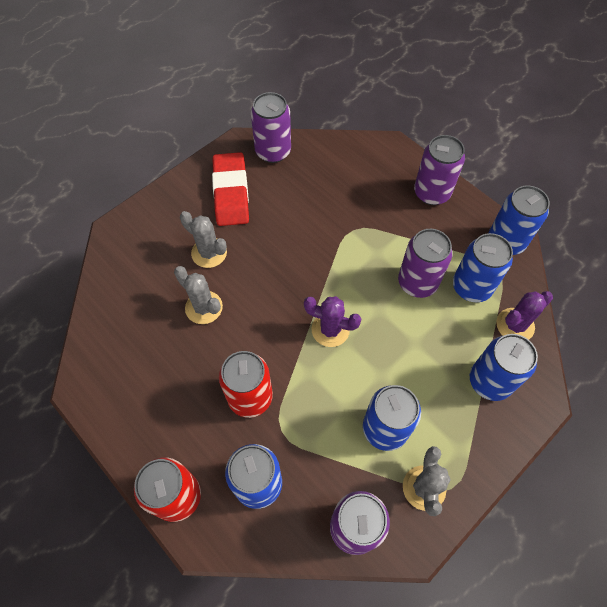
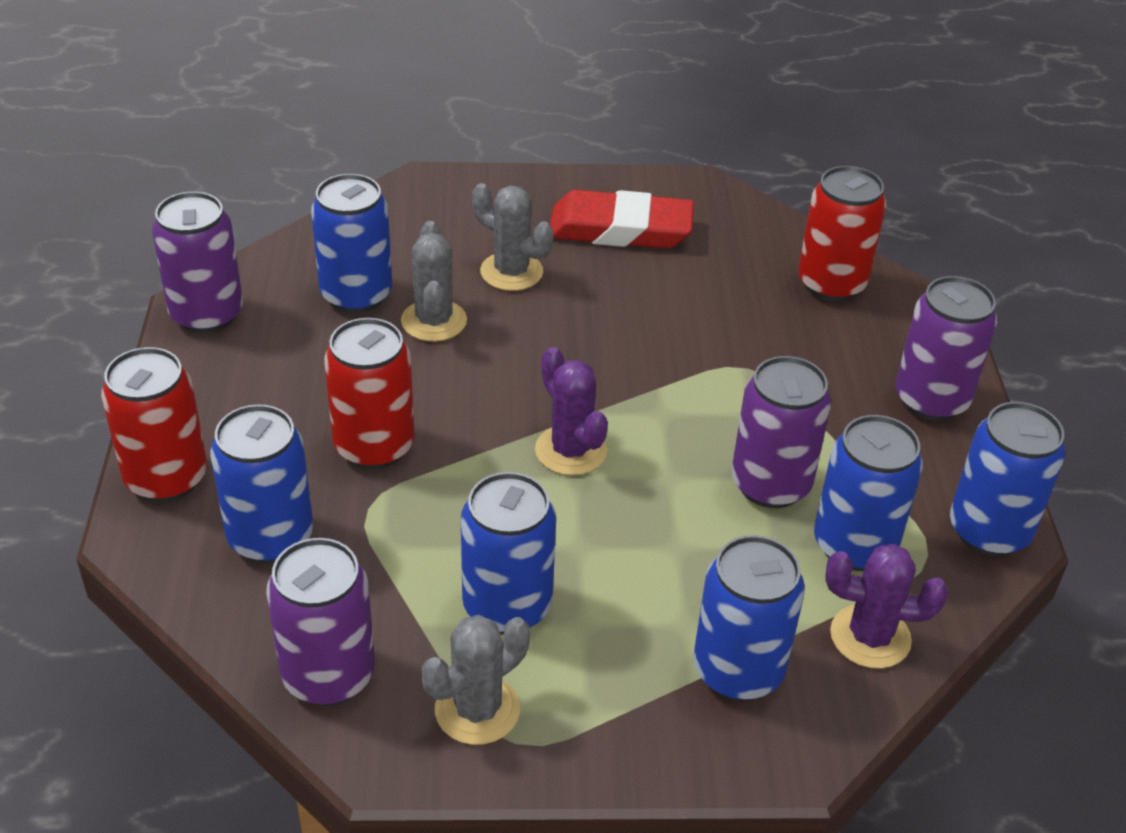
camera: 40 degrees right, 20 degrees down
grey cactus [180,211,227,268] -> grey cactus turned 45 degrees counterclockwise [472,183,553,291]
red eraser [212,152,249,226] -> red eraser turned 60 degrees clockwise [550,190,694,249]
purple can [251,92,291,163] -> purple can moved to [152,192,243,333]
none -> blue can [311,174,392,313]
none -> red can [798,166,886,302]

